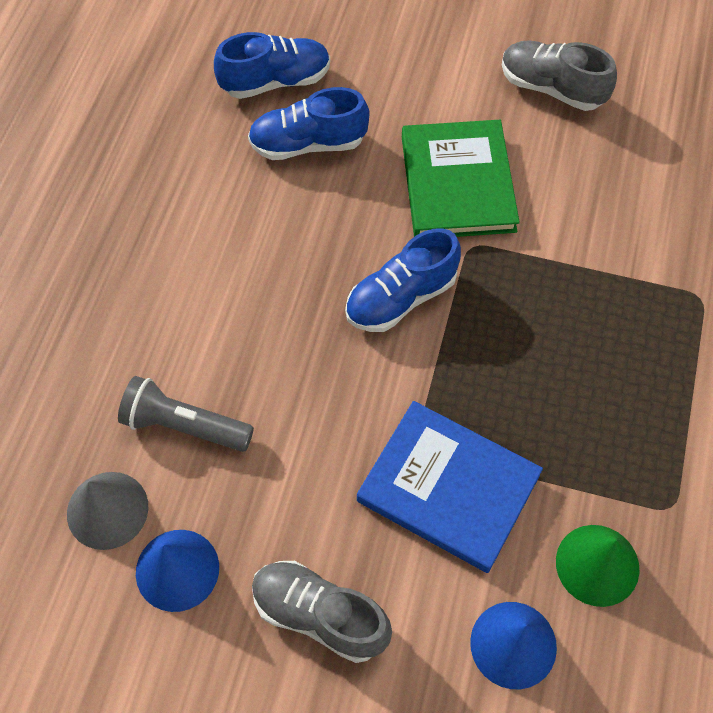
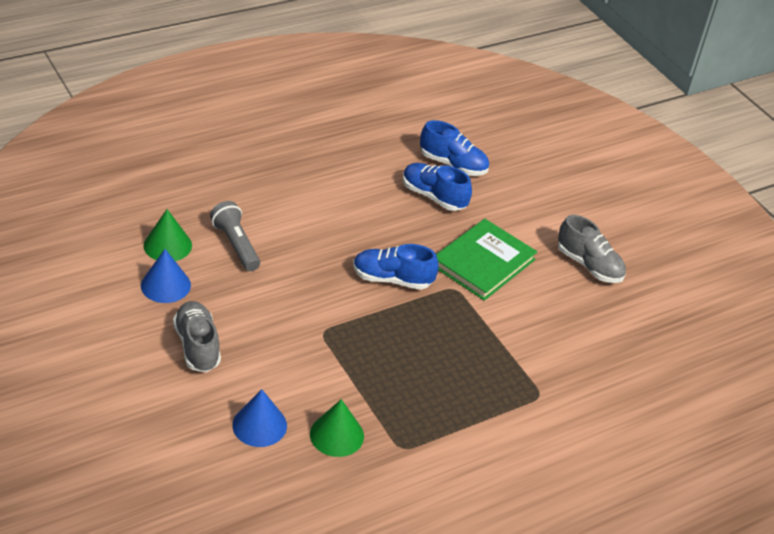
camera: 40 degrees right, 20 degrees down
grey cone [67,472,148,550] -> green cone [144,209,192,261]
blue book [357,401,543,573] -> none
grey shoe [502,40,617,111] -> grey shoe turned 150 degrees clockwise [558,215,626,283]

